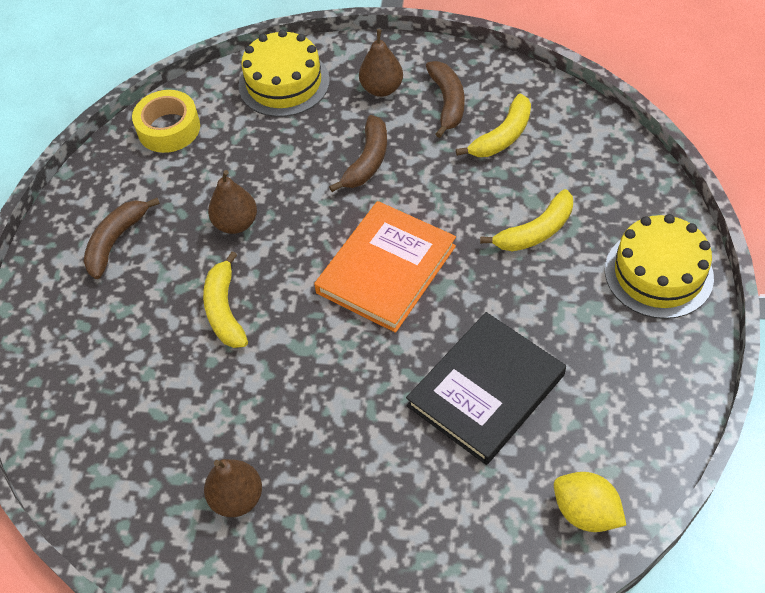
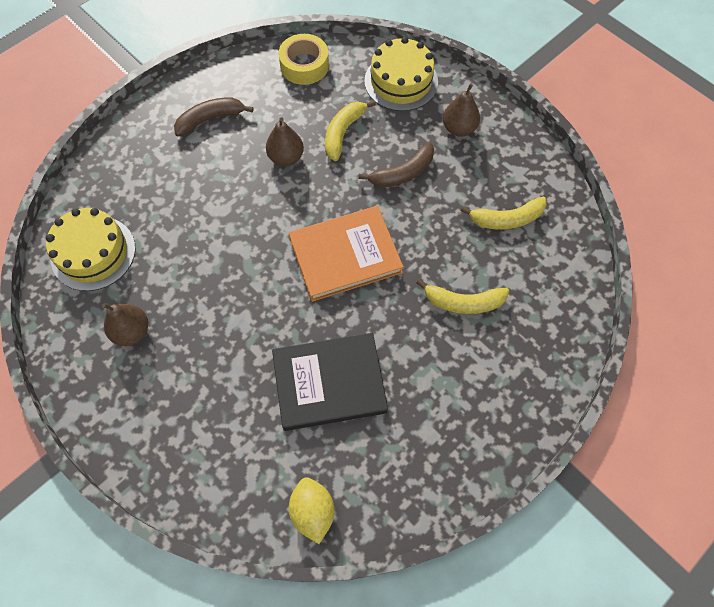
camera: 35 degrees right, 10 degrees up
yellow banana [203,251,248,348] -> yellow banana moved to [325,100,376,161]
brown banana [426,61,464,138] -> none
yellow cake [605,214,714,319] -> yellow cake moved to [46,208,135,291]

